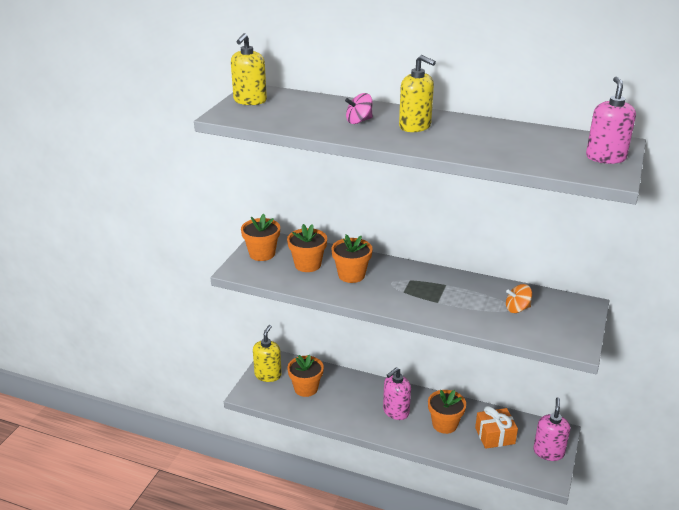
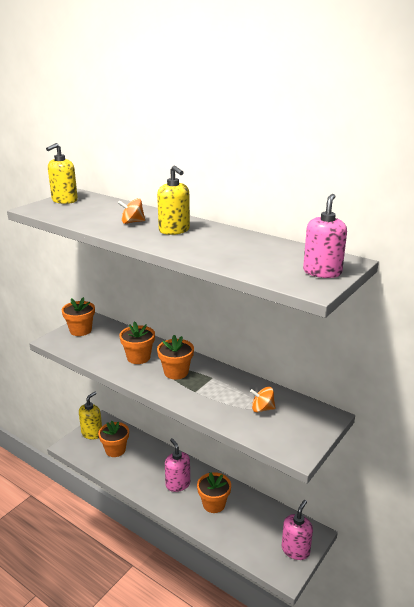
camera: 15 degrees right, 5 degrees down
orange flower pot [287,224,327,272] -> orange flower pot moved to [157,335,194,380]
pink spinning top [345,93,373,124] -> orange spinning top [118,198,145,224]
pink soap dispenser [383,367,411,420] -> pink soap dispenser turned 90 degrees clockwise [165,438,190,492]
orange gift [475,406,518,449] -> none

